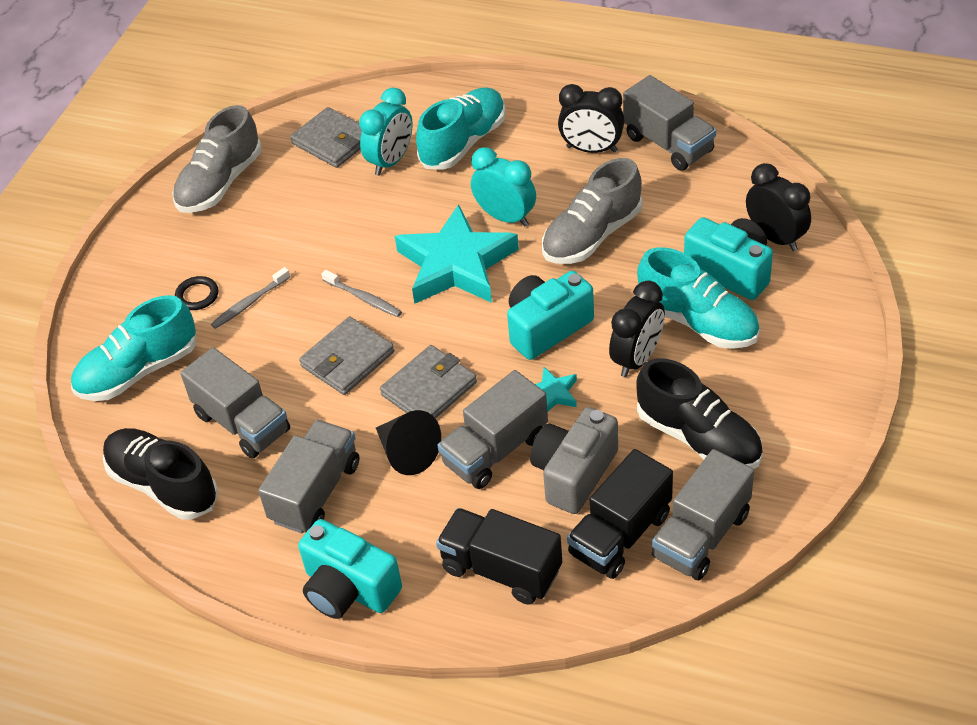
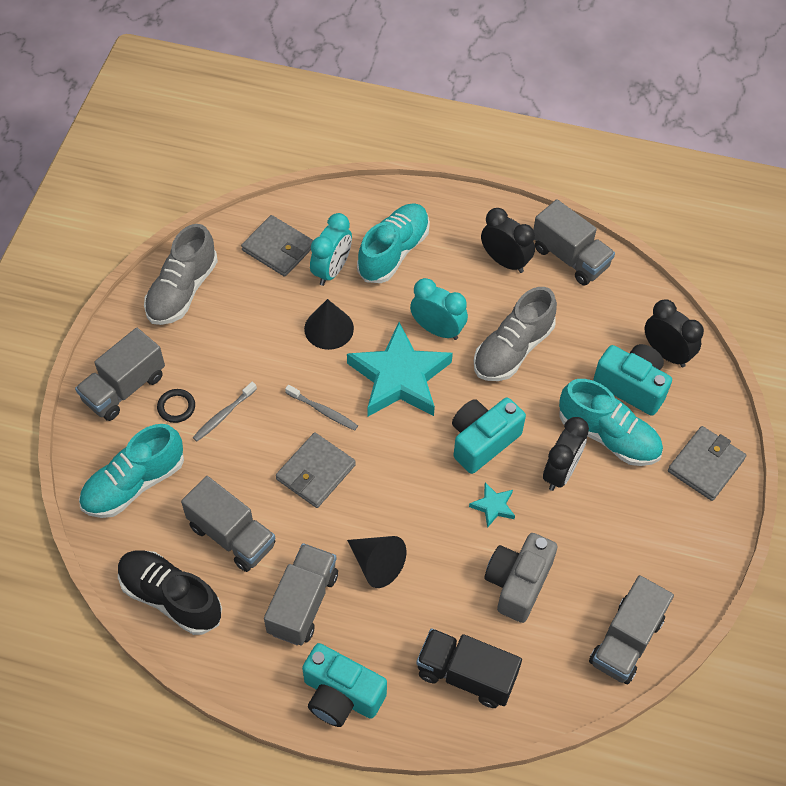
camera: 10 degrees left, 10 degrees up
grey wallet [380,345,477,419] -> grey wallet moved to [668,426,746,501]
grey truck [438,370,548,489] -> grey truck moved to [75,328,165,421]
black clock [558,84,624,153] -> black clock turned 150 degrees counterclockwise [481,208,535,273]
black truck [567,449,673,579] -> none
black shoe [636,358,763,469] -> none
none -> black cone [304,299,354,350]

